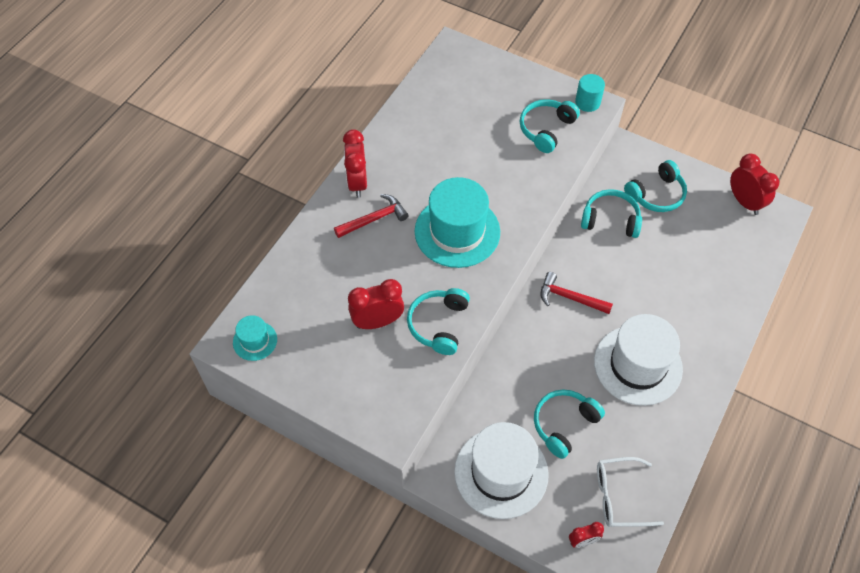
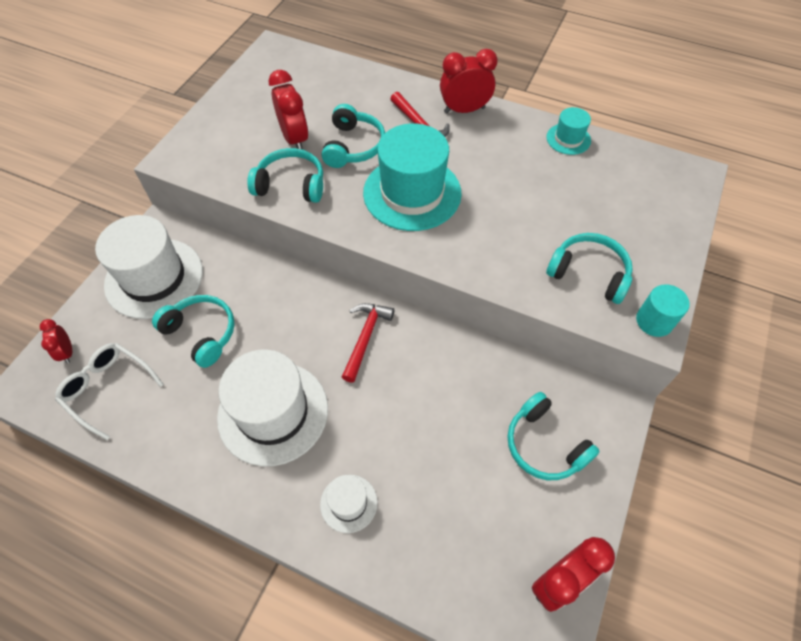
camera: 85 degrees right, 0 degrees up
turquoise hat [233,315,277,361] -> turquoise hat moved to [546,107,591,155]
turquoise headphones [581,189,642,238] -> turquoise headphones moved to [322,104,385,168]
white glasses [597,457,664,527] -> white glasses turned 45 degrees counterclockwise [55,343,164,440]
none -> white hat [320,475,378,533]

